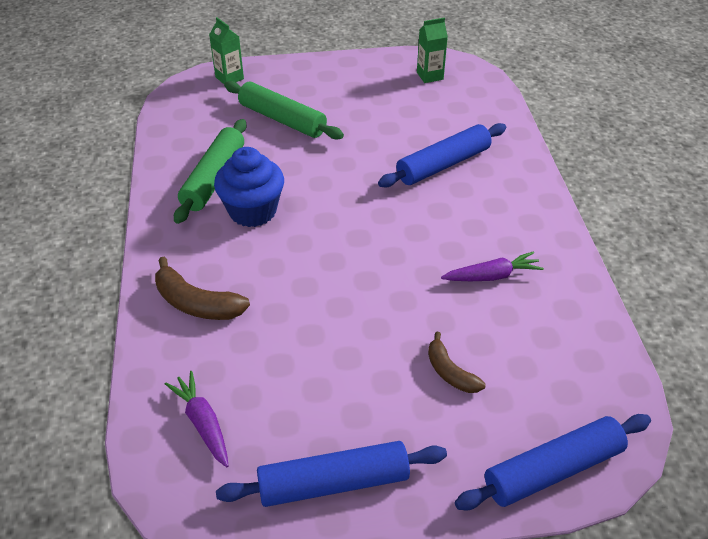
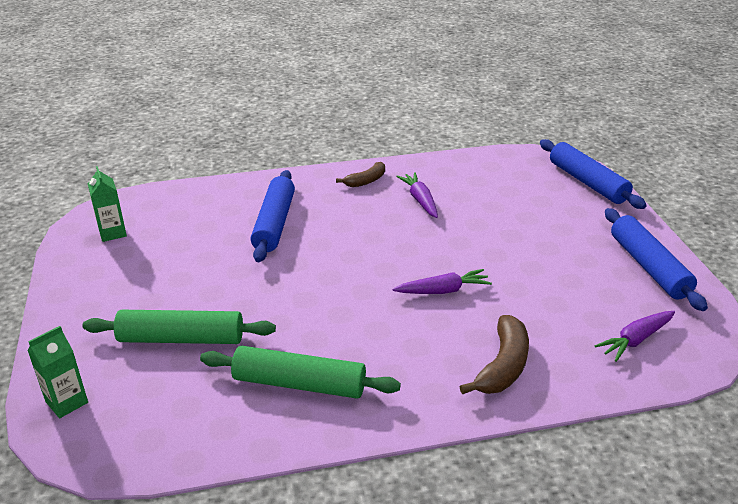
camera: 95 degrees left, 10 degrees down
blue cupcake [214,147,284,227] -> none
green rolling pin [224,81,344,139] -> green rolling pin turned 60 degrees clockwise [83,310,276,344]
blue rolling pin [378,123,506,187] -> blue rolling pin turned 45 degrees clockwise [251,170,295,262]
brown banana [428,332,485,393] -> brown banana moved to [336,162,385,187]
none -> purple carrot [393,269,492,294]

